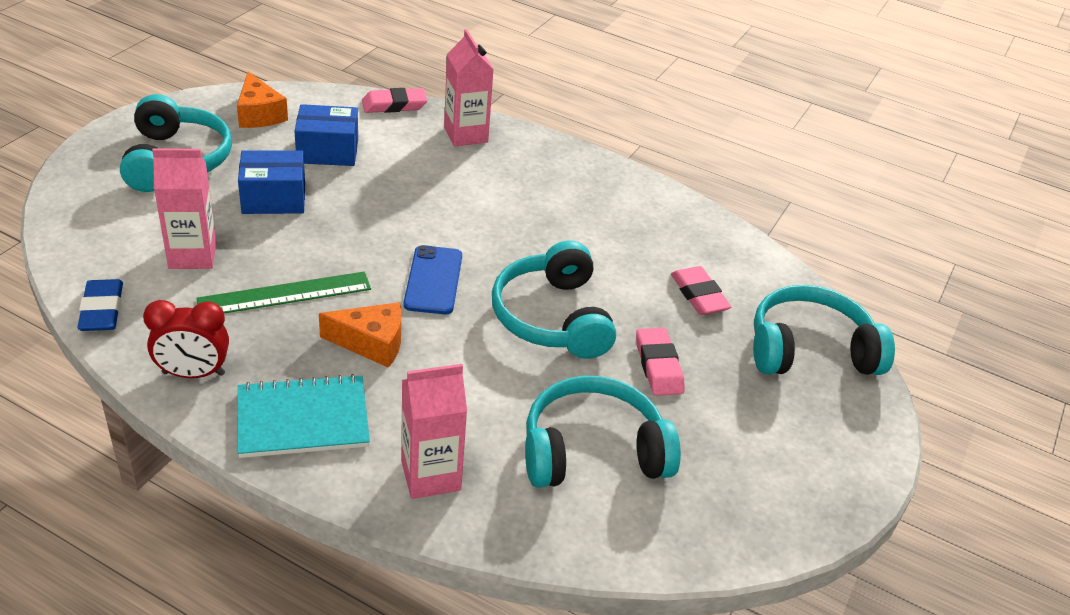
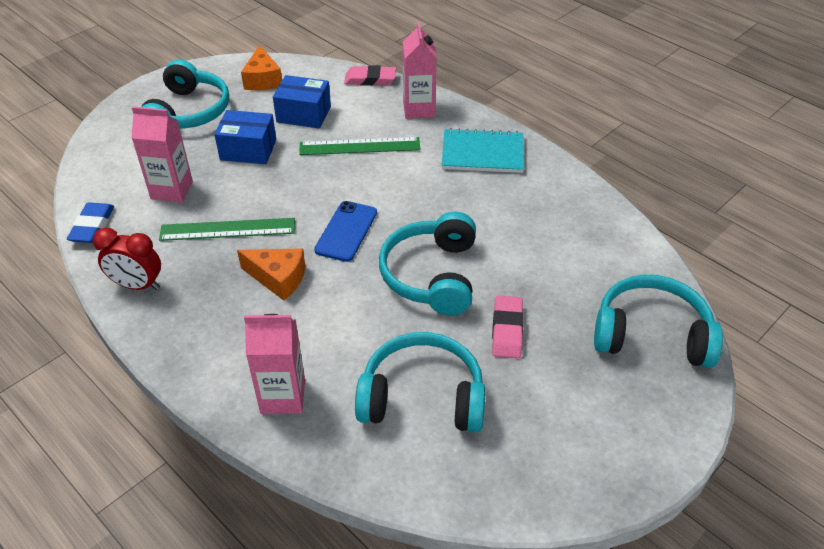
camera: 20 degrees right, 5 degrees up
turquoise notebook [237,374,370,458] -> turquoise notebook moved to [442,128,524,173]
pink eraser [671,266,731,315] -> none
none -> green ruler [299,137,421,155]

